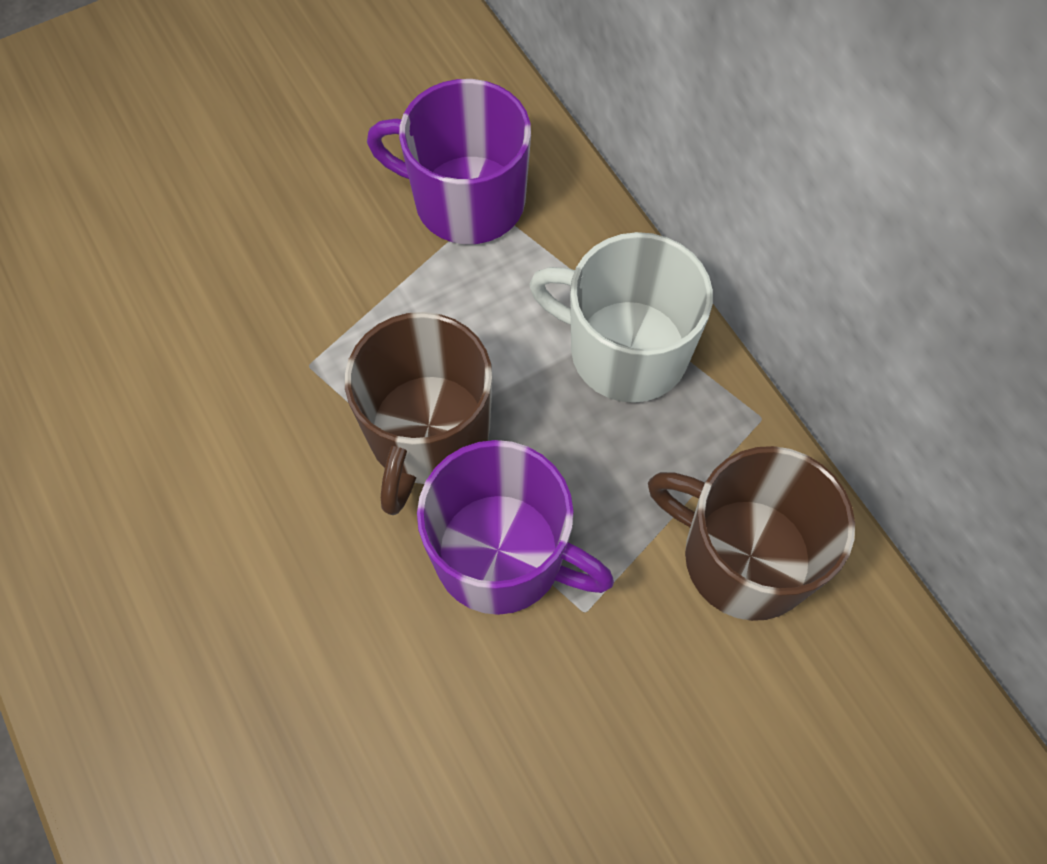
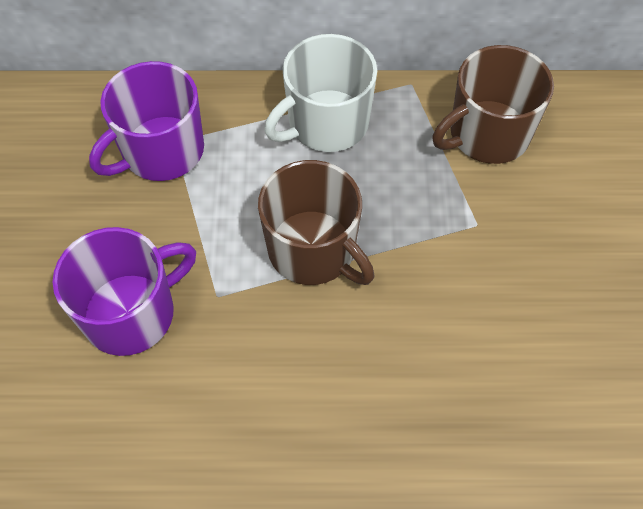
camera: 60 degrees left, 5 degrees down
purple mug [417,440,614,615] -> purple mug moved to [53,227,196,356]

